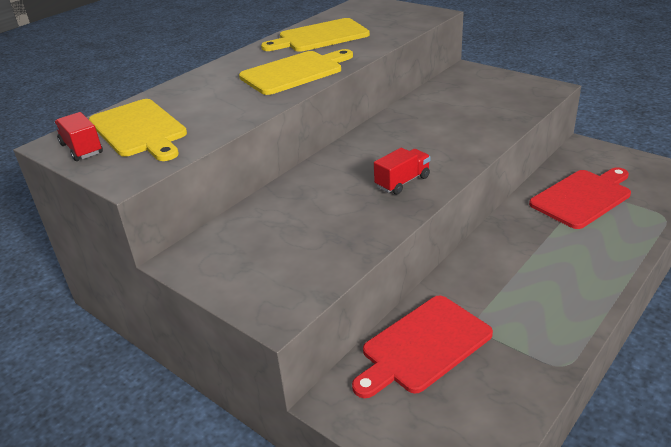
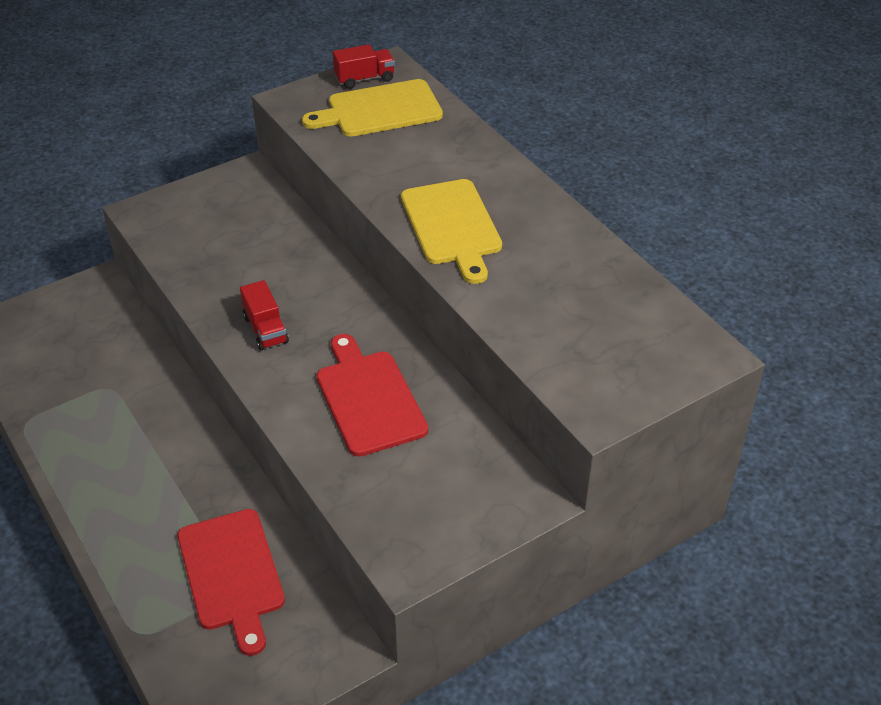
camera: 105 degrees right, 10 degrees up
yellow cutting board [261,18,370,52] -> none
red cutting board [352,295,493,398] -> red cutting board moved to [317,334,428,457]

